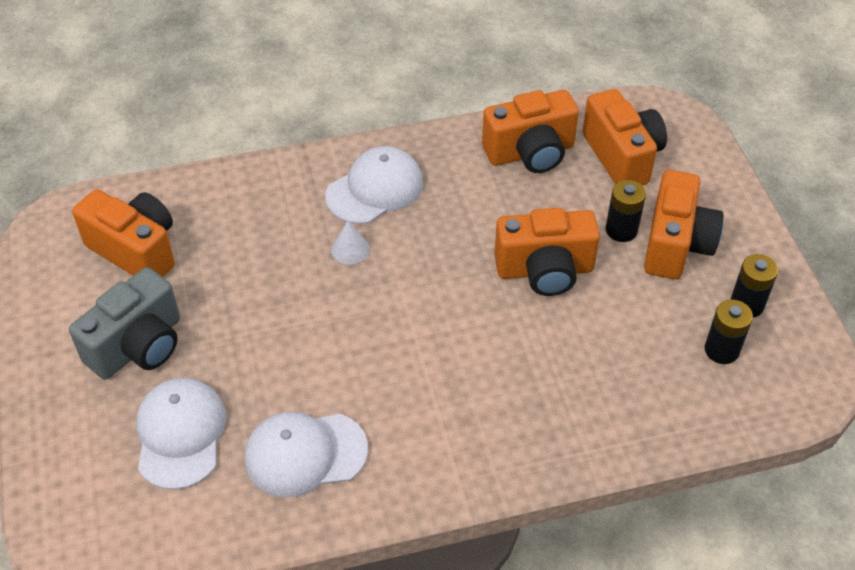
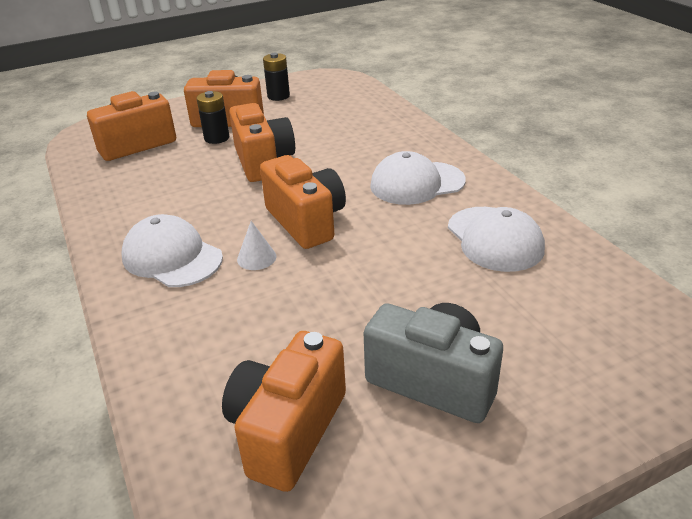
camera: 100 degrees left, 15 degrees down
white cap [136,378,227,490] -> white cap moved to [370,151,466,205]
orange camera [482,90,579,173] -> orange camera moved to [260,155,346,249]
black battery [705,299,753,364] -> none

